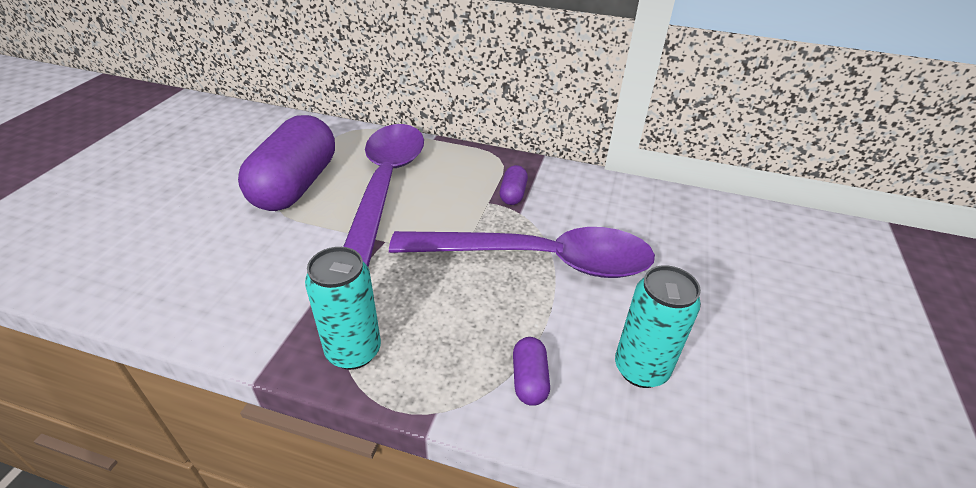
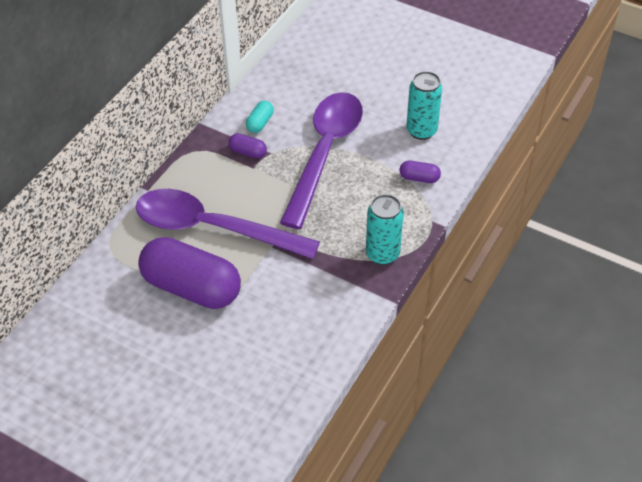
camera: 75 degrees left, 10 degrees up
none -> turquoise capsule [246,101,274,133]

